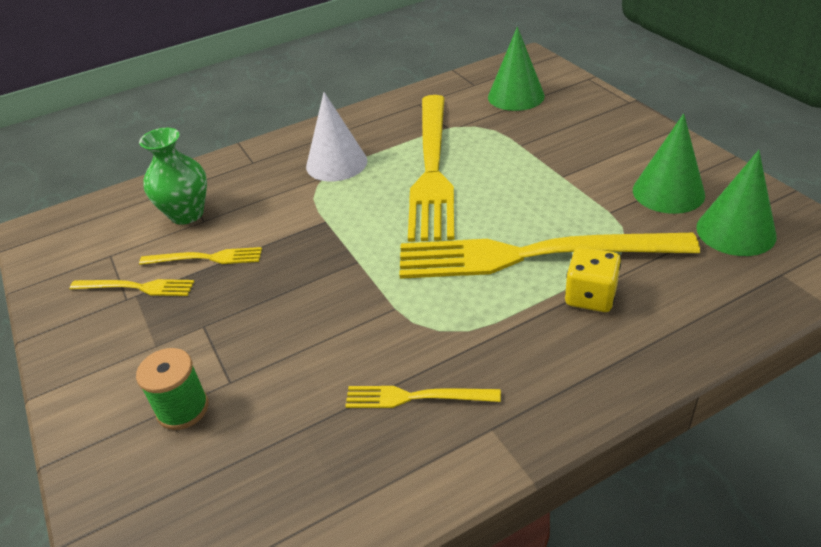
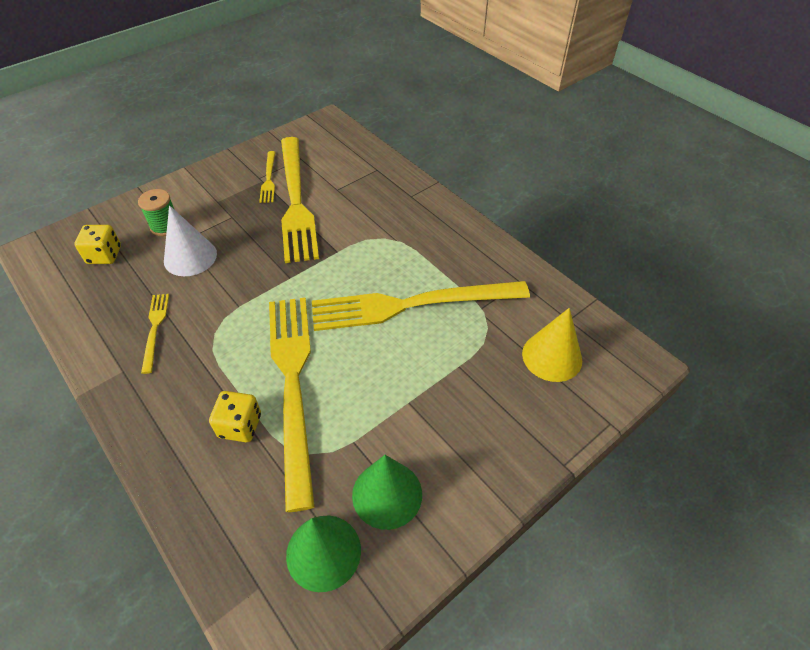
camera: 75 degrees right, 10 degrees up
green vase [139,128,207,225] -> none
yellow fork [139,247,262,265] -> yellow fork [281,137,319,263], size x2.27
white cone [306,92,367,181] -> white cone moved to [164,205,217,276]
green cone [488,27,545,111] -> yellow cone [522,308,582,382]
none -> yellow dice [74,225,121,264]

